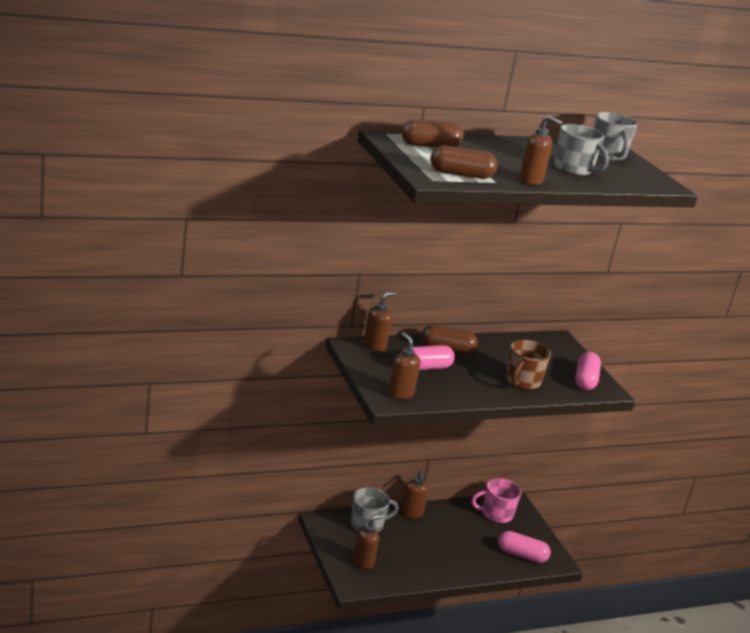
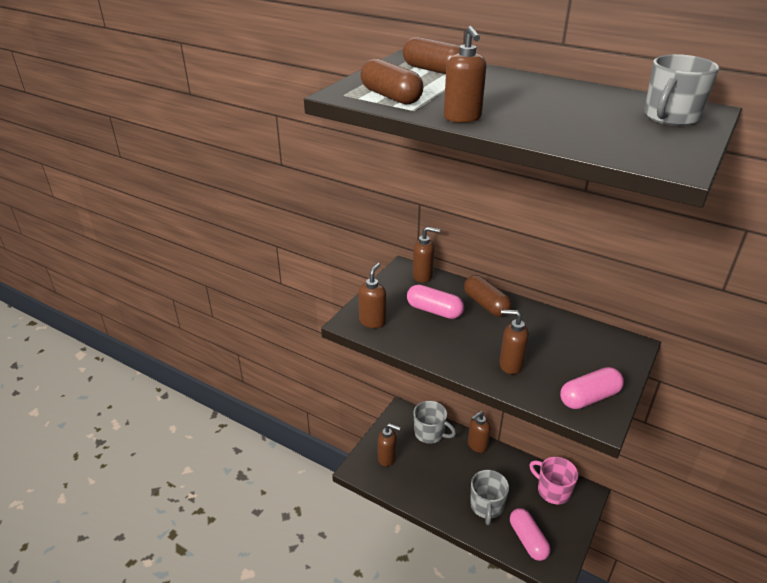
camera: 55 degrees right, 10 degrees up
brown mug [505,340,551,390] -> brown soap dispenser [499,310,529,374]
grey mug [554,124,609,176] -> grey mug moved to [470,470,509,525]

